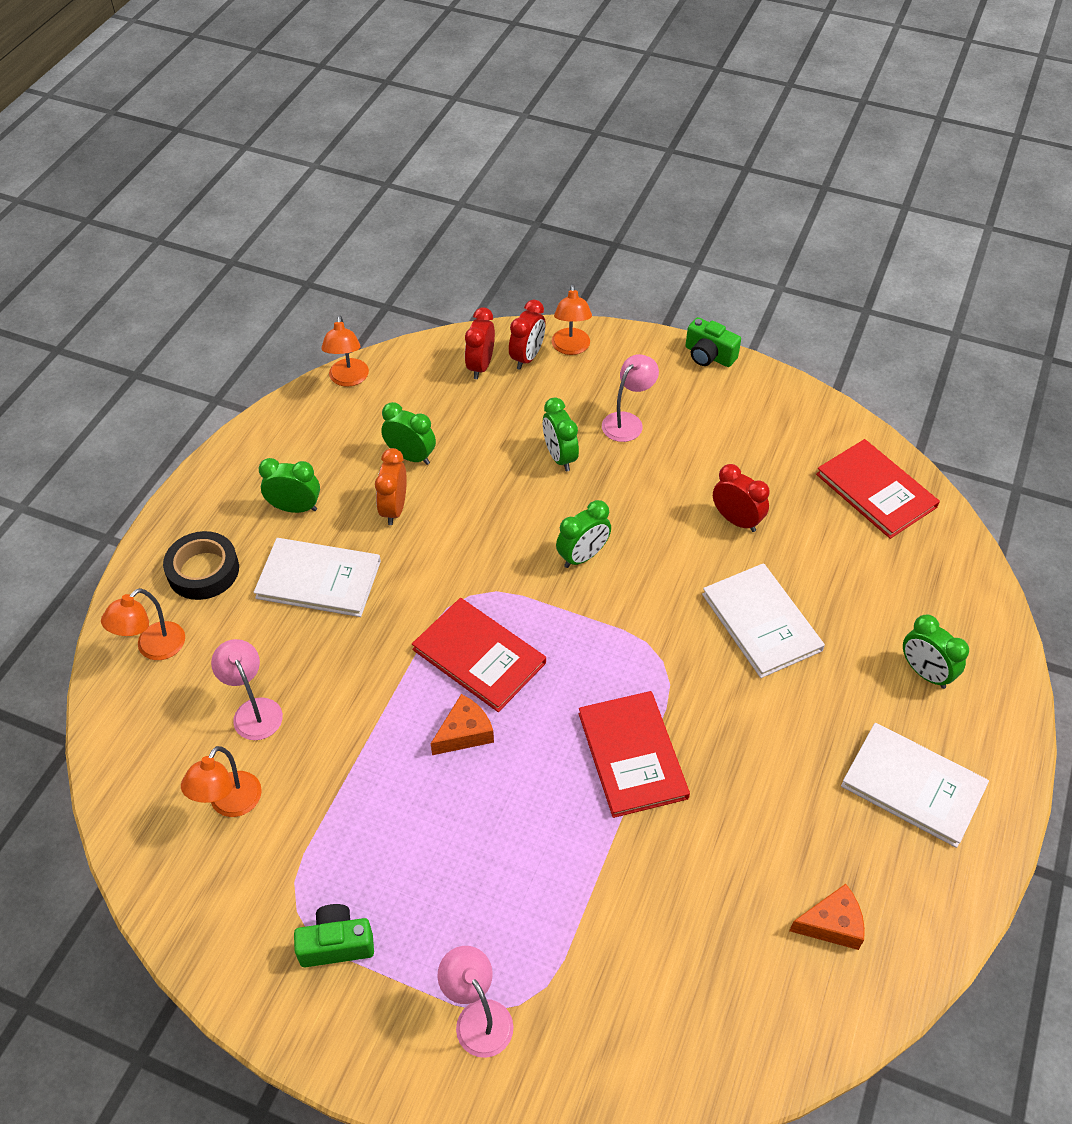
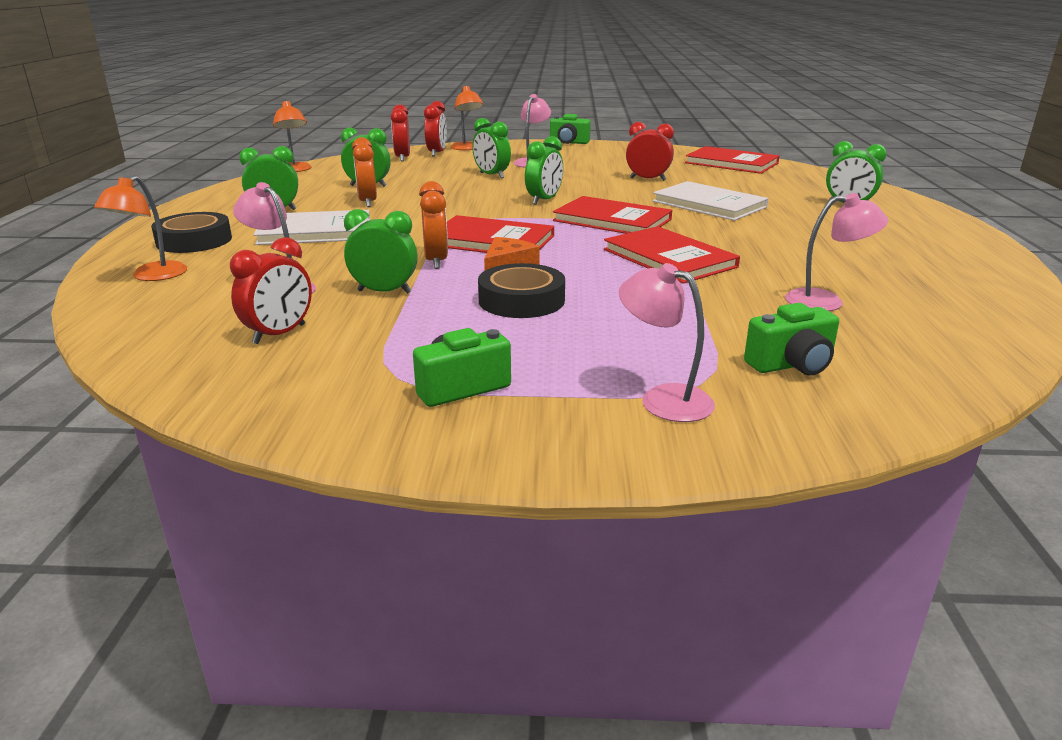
camera: 20 degrees left, 25 degrees down
orange lamp [181,746,262,817] -> red clock [230,237,312,344]
orange cheese [789,884,865,950] -> none
white book [841,723,989,848] -> none
none -> green clock [344,209,418,294]
none -> orange clock [419,181,448,269]
none -> black tape [478,263,565,318]
none -> red book [553,196,672,234]
none -> green camera [744,303,839,376]
none -> pink lamp [785,193,888,311]

